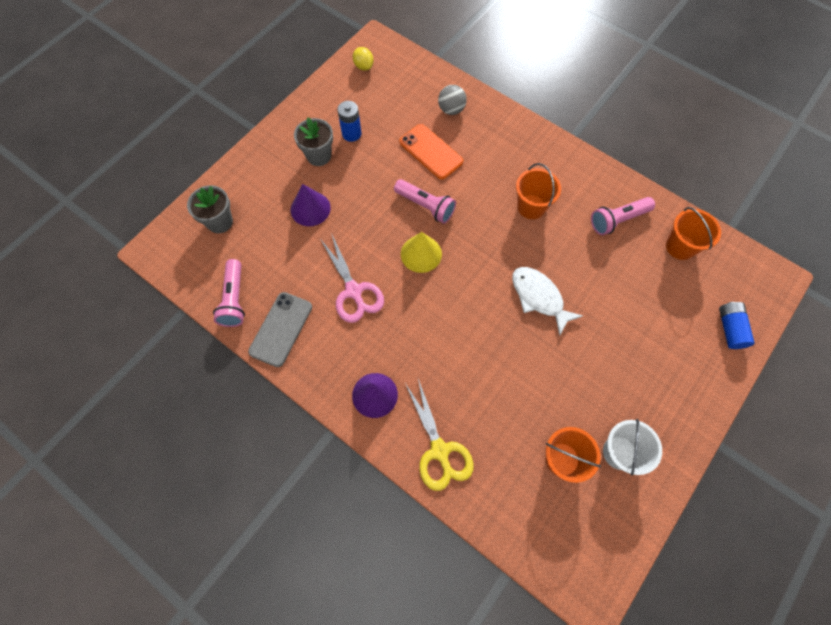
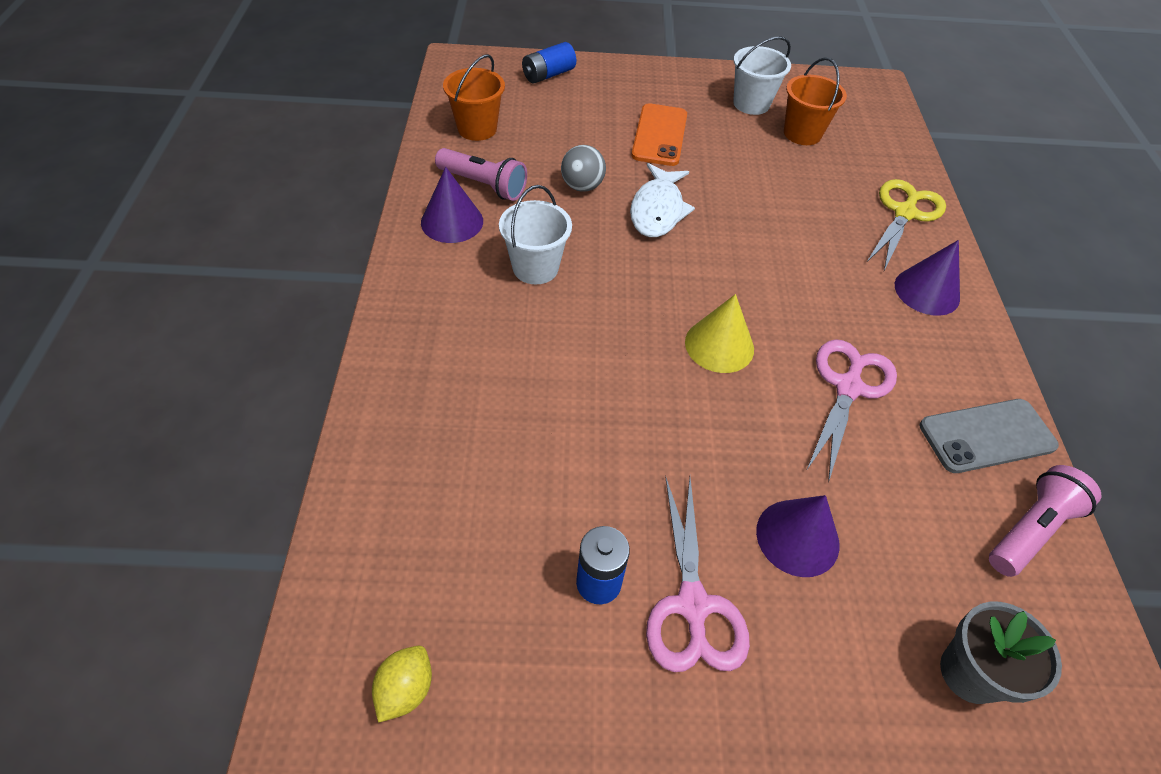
camera: 130 degrees left, 15 degrees down
grey flower pot [294,117,333,166] -> pink scissors [646,476,750,672]
pink flashlight [394,179,456,224] -> none
orange phone [399,124,463,179] -> orange phone moved to [631,103,687,166]
grey ball [438,85,467,115] -> grey ball moved to [561,145,606,192]
orange bucket [516,163,561,219] -> white bucket [499,185,572,284]
none -> purple cone [421,167,483,243]

